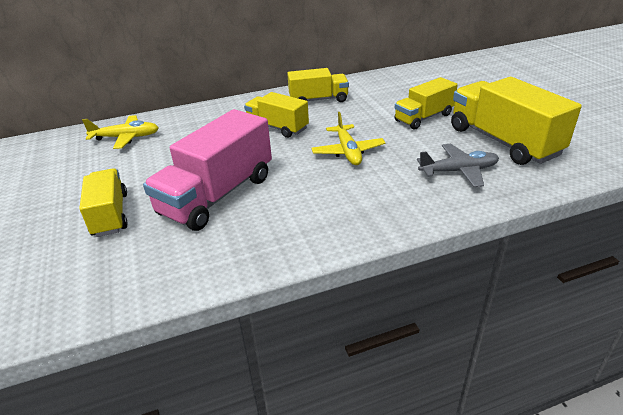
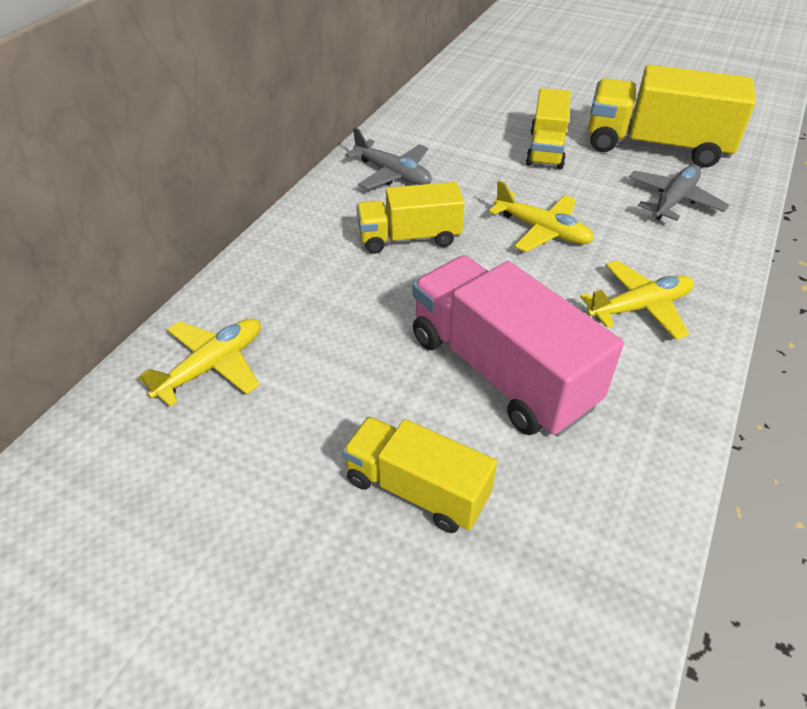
camera: 45 degrees left, 10 degrees up
pink truck [143,109,272,231] -> pink truck turned 150 degrees clockwise [412,255,624,437]
yellow truck [287,68,349,102] -> grey plane [345,127,432,189]
none -> yellow plane [580,260,694,340]

